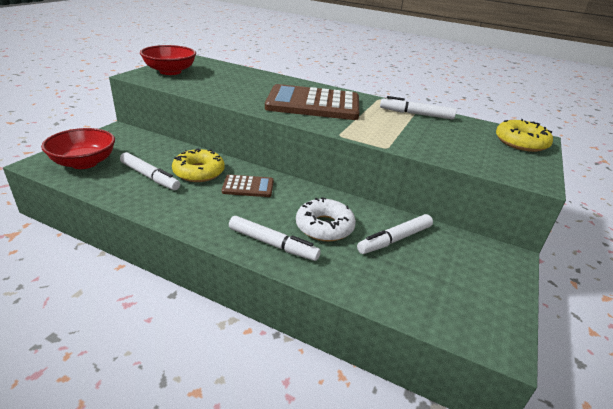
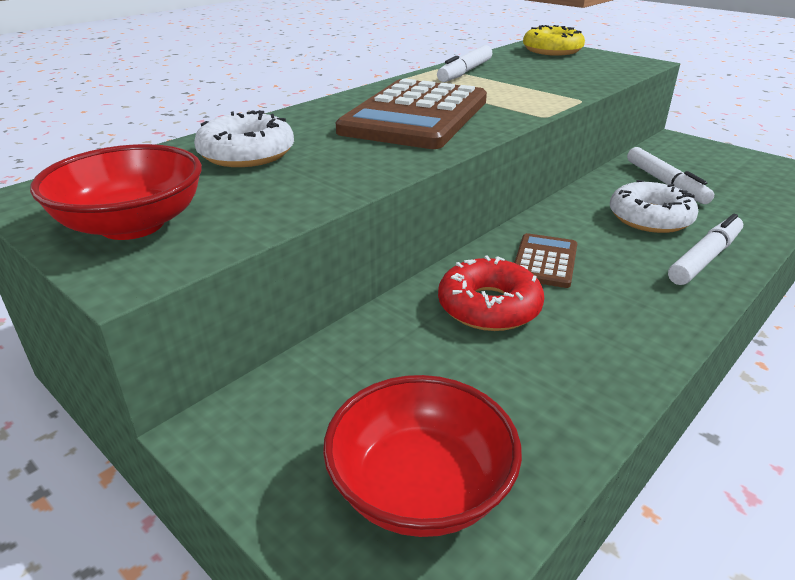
camera: 70 degrees left, 0 degrees up
white marker [120,152,180,190] -> none
yellow donut [172,148,225,182] -> red donut [438,255,544,331]
none -> white donut [194,110,294,167]

